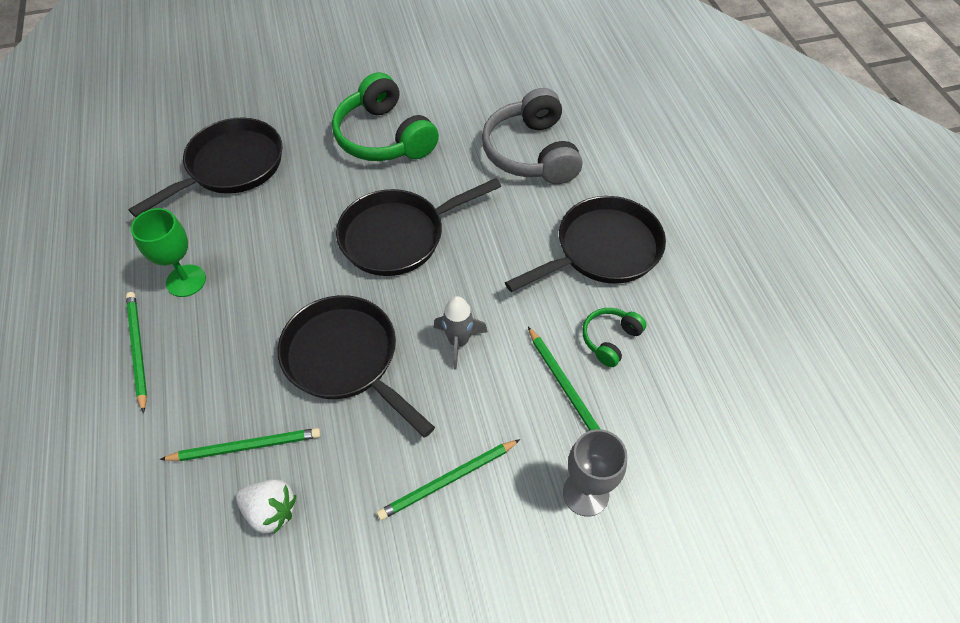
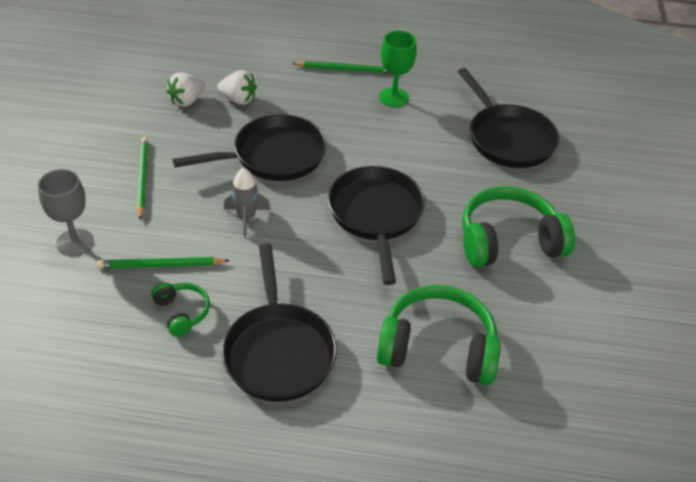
camera: 110 degrees right, 10 degrees down
green pencil [160,428,321,461] -> white strawberry [217,70,257,105]
grey headphones [482,88,582,184] -> green headphones [377,285,501,385]

